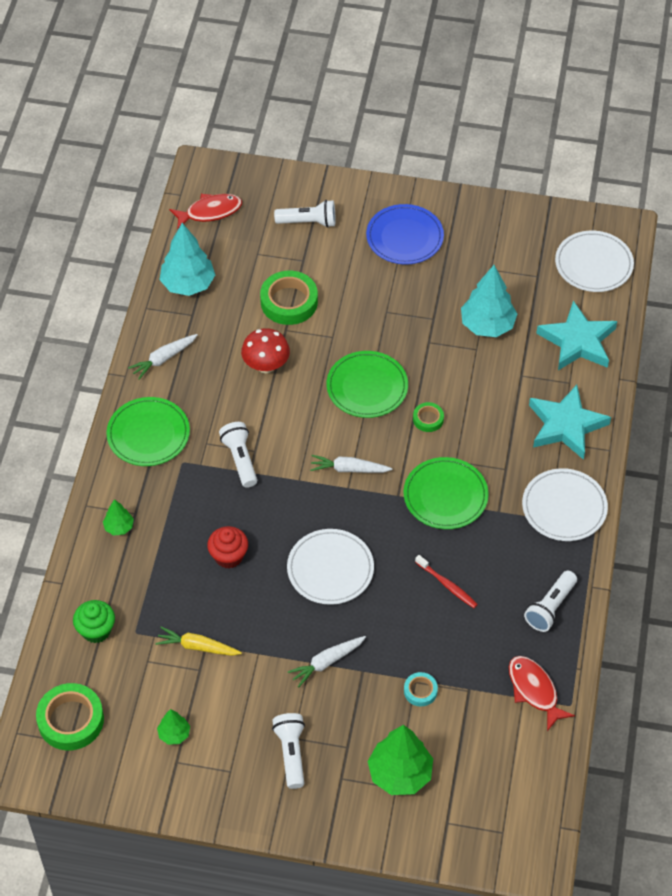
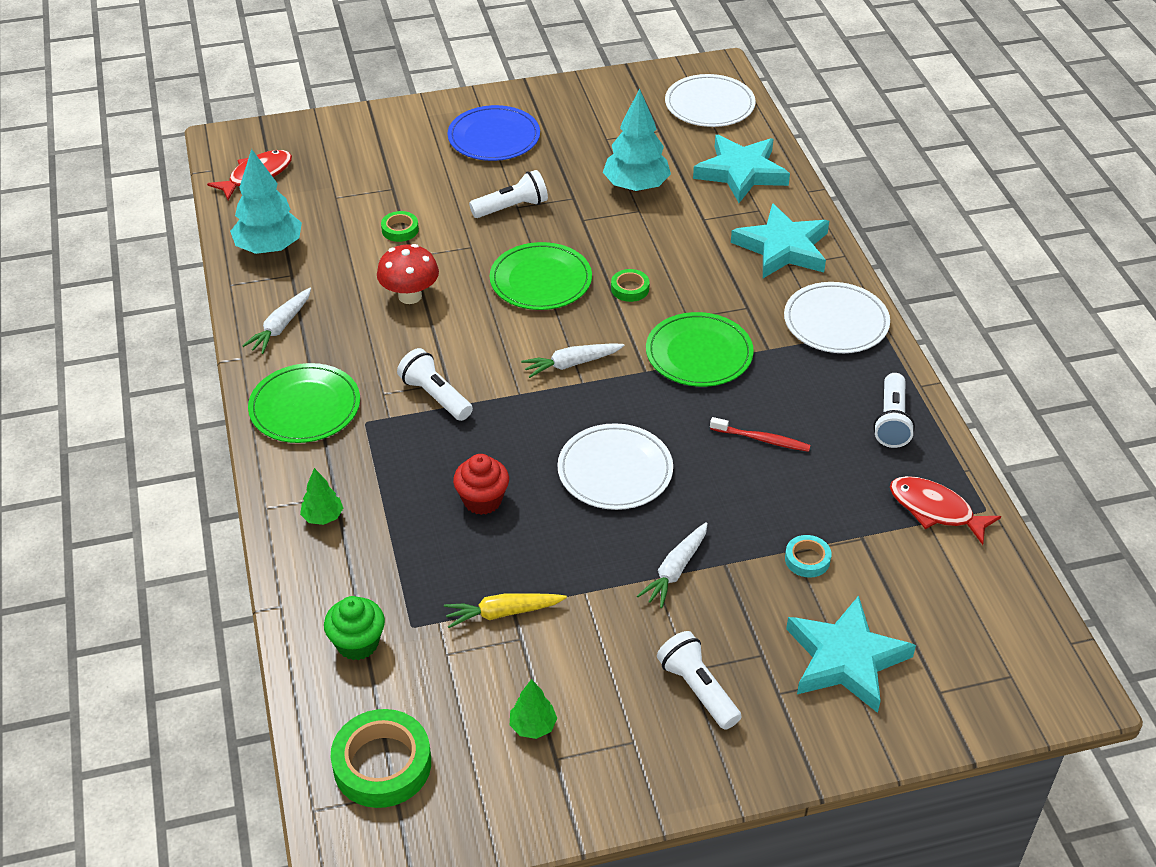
camera: 25 degrees left, 10 degrees down
green tape [260,271,318,325] -> green tape [381,211,419,242], size x0.52
white flashlight [274,200,335,228] -> white flashlight moved to [469,170,548,218]
green tree [368,725,433,795] -> turquoise star [786,596,916,713]

